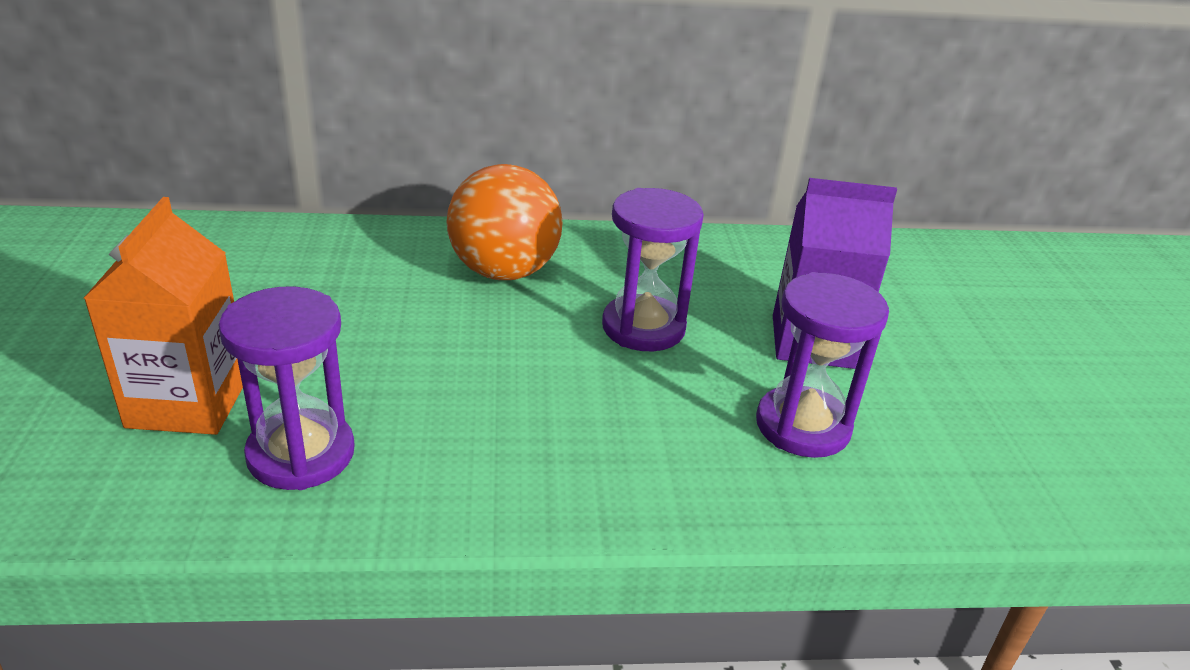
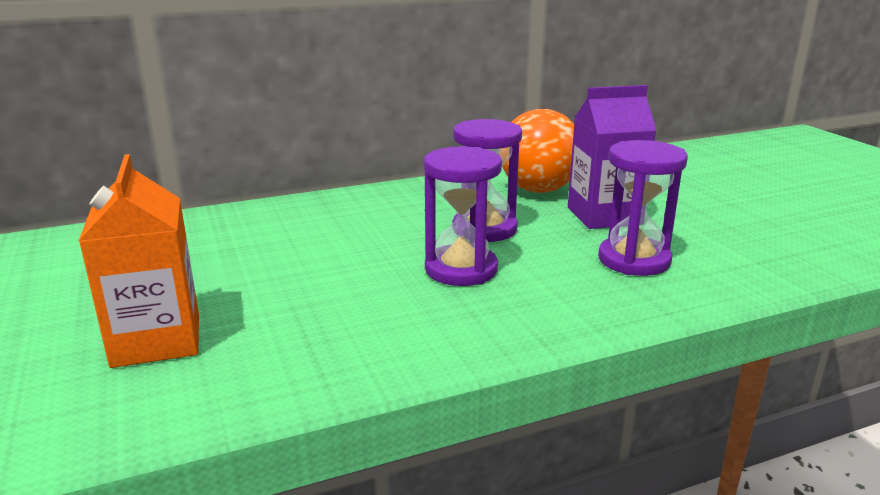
camera: 15 degrees left, 10 degrees down
purple hourglass [219,286,355,490] -> purple hourglass moved to [424,146,502,286]
orange ball [446,164,562,280] -> orange ball moved to [502,109,574,193]

